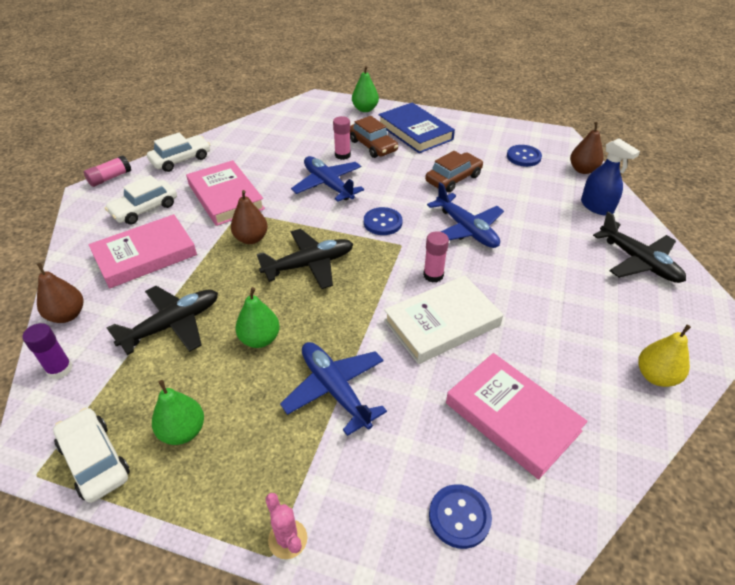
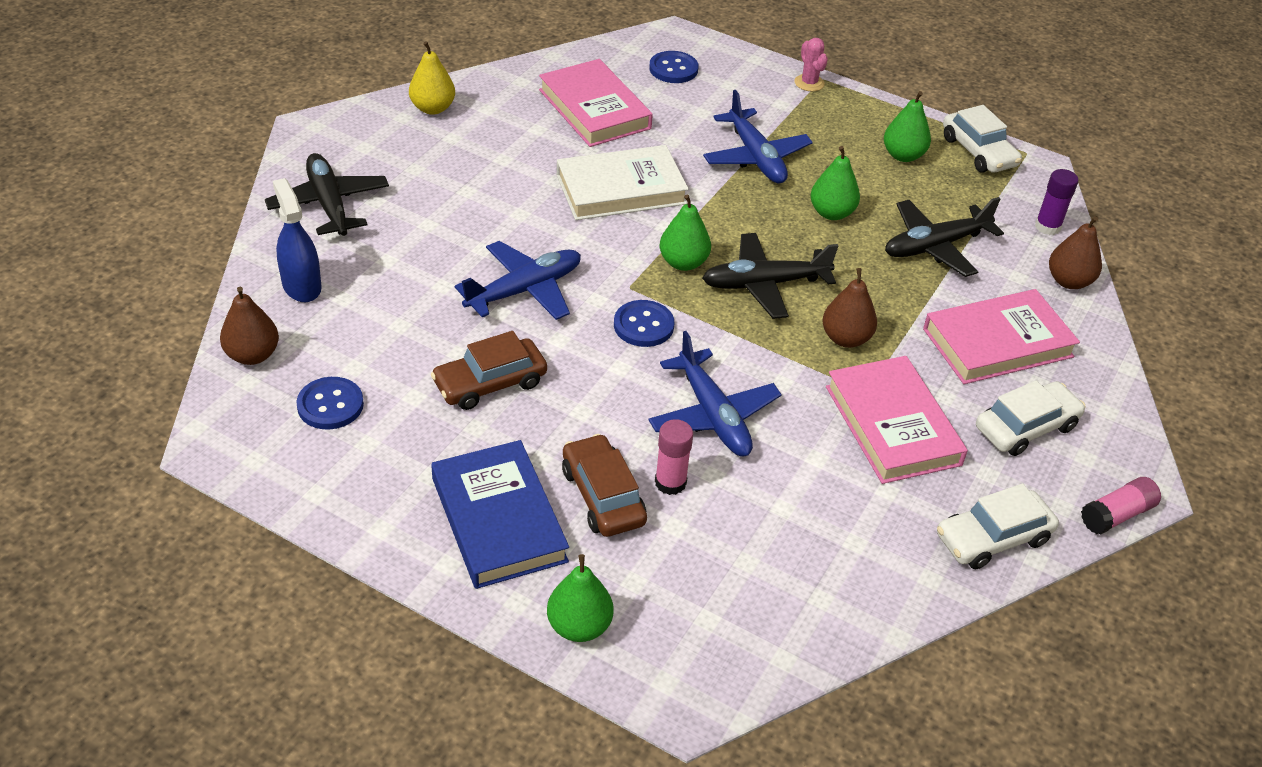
camera: 170 degrees left, 0 degrees up
pink glue stick [423,231,449,282] -> none
blue plane [427,182,504,248] -> blue plane turned 75 degrees clockwise [455,241,581,320]
none -> green pear [660,194,711,271]

